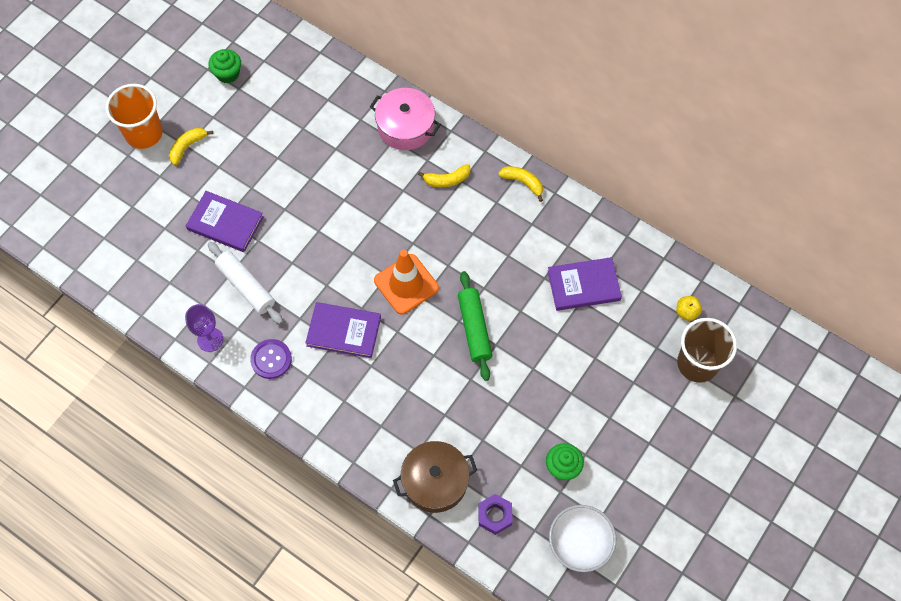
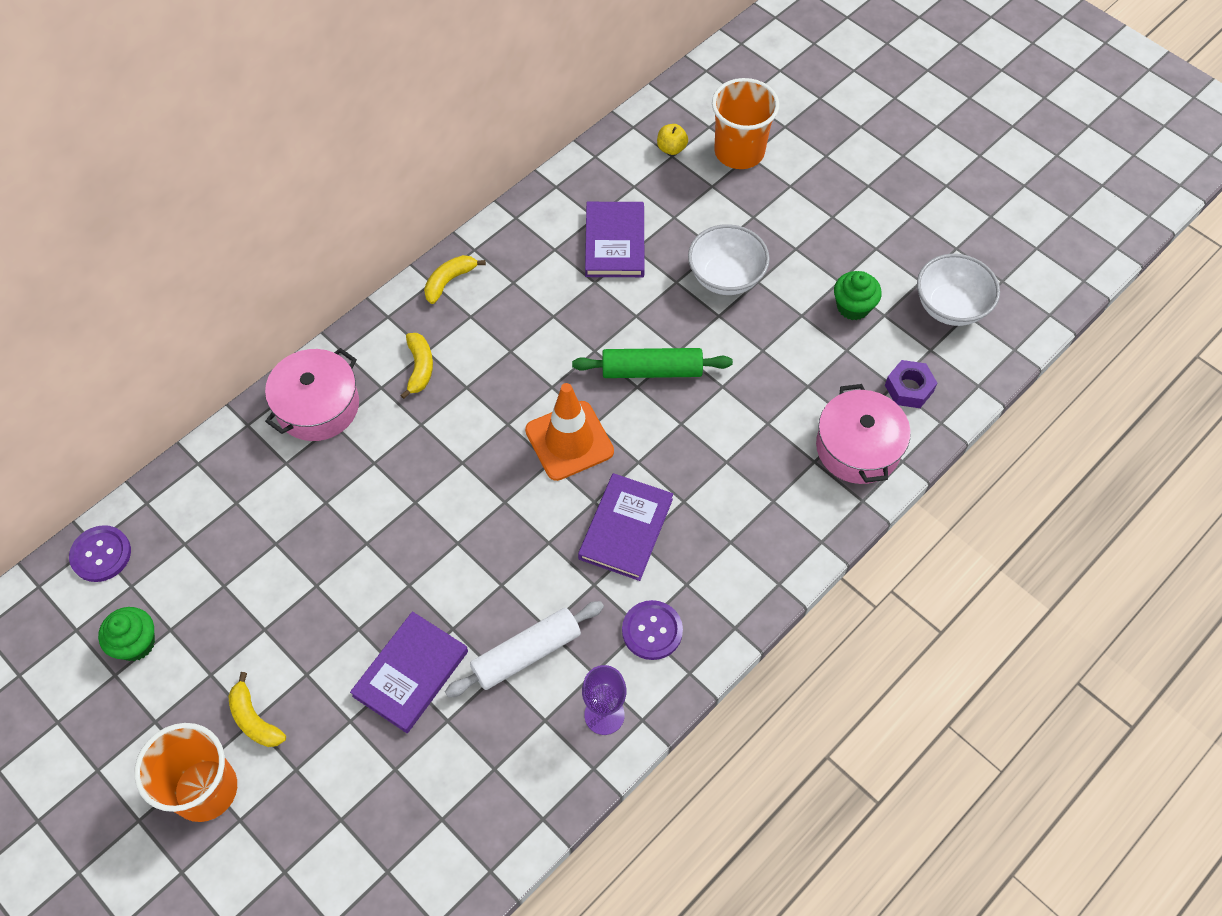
camera: 80 degrees left, 5 degrees down
brown pot [393,441,477,513] -> pink pot [816,384,911,484]
brown cup [677,318,737,383] -> orange cup [712,78,779,169]
none -> purple button [69,525,131,582]
none -> white bowl [688,224,770,295]

